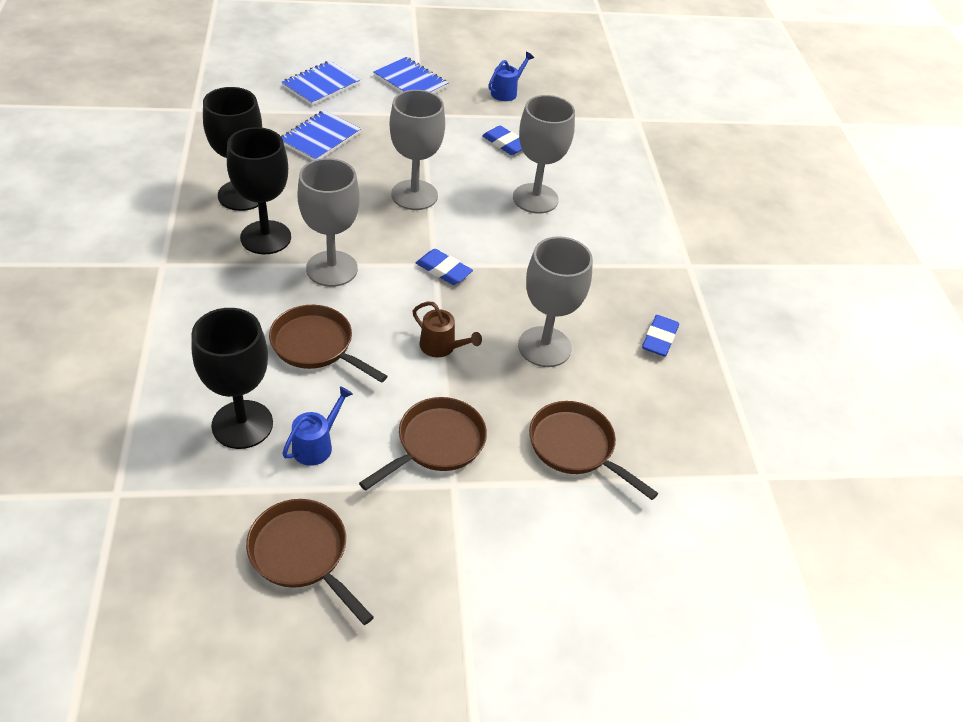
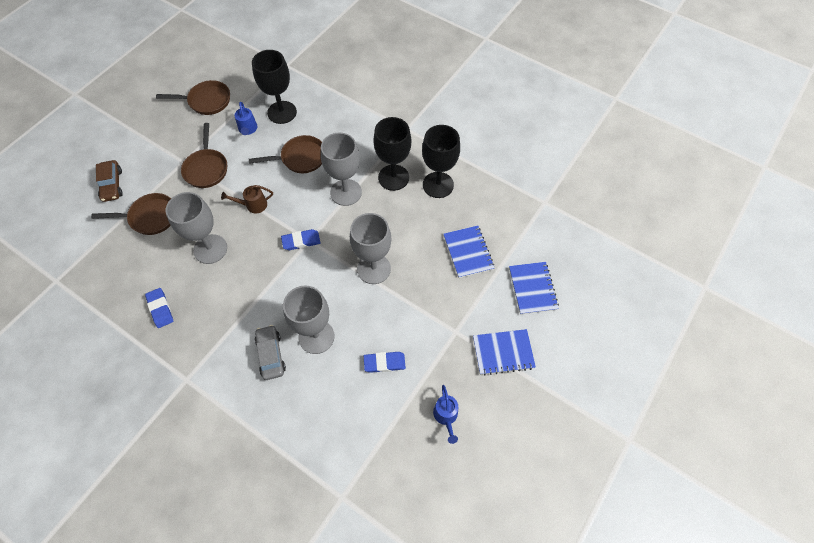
camera: 135 degrees right, 15 degrees up
none -> brown car [96,160,123,202]
none -> grey car [255,325,286,380]

